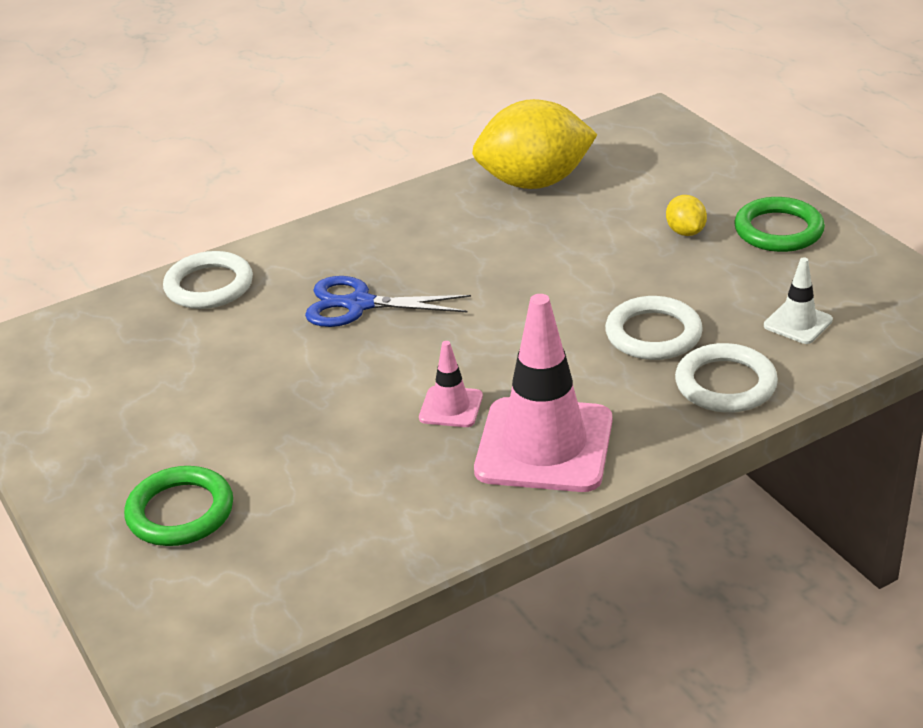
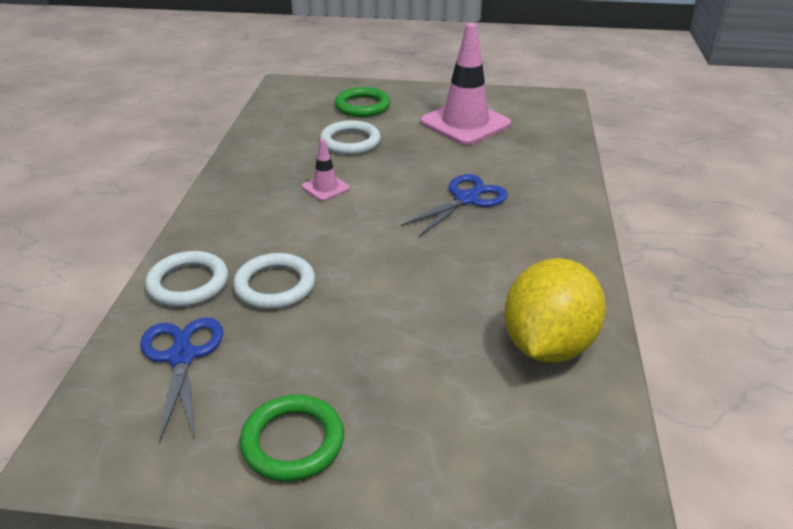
camera: 125 degrees right, 0 degrees up
white ring [163,251,253,309] -> white ring moved to [320,120,381,155]
pink traffic cone [474,294,612,492] -> pink traffic cone moved to [420,23,511,145]
yellow lemon [666,195,707,236] -> none
white traffic cone [764,257,833,344] -> blue scissors [140,317,223,443]

